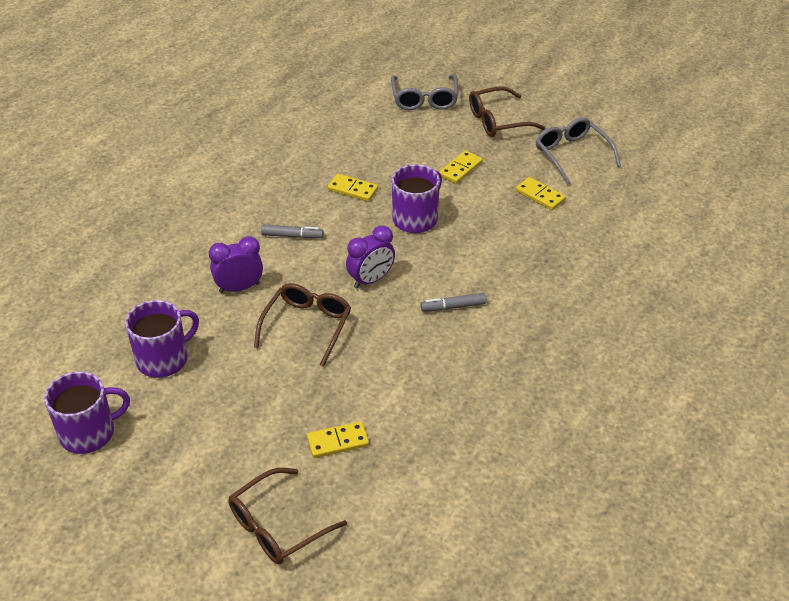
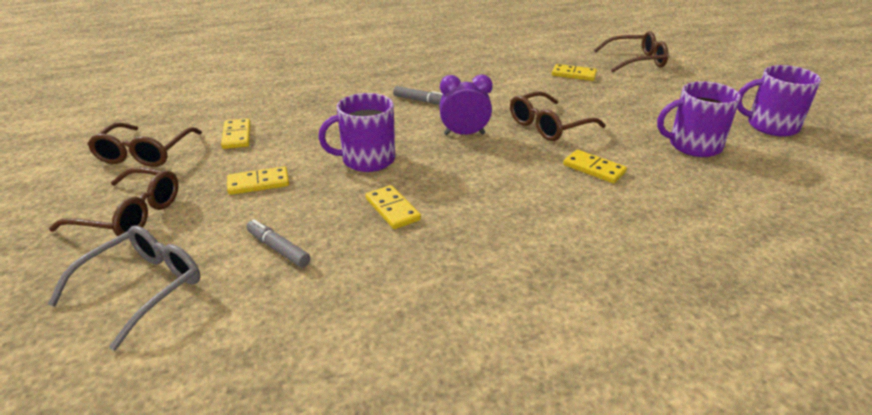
camera: 145 degrees left, 10 degrees down
purple clock [209,236,263,293] -> yellow domino [563,150,627,183]
grey marker [261,225,324,239] -> grey marker moved to [247,219,311,267]
grey glasses [536,117,621,185] -> brown glasses [87,123,202,167]

